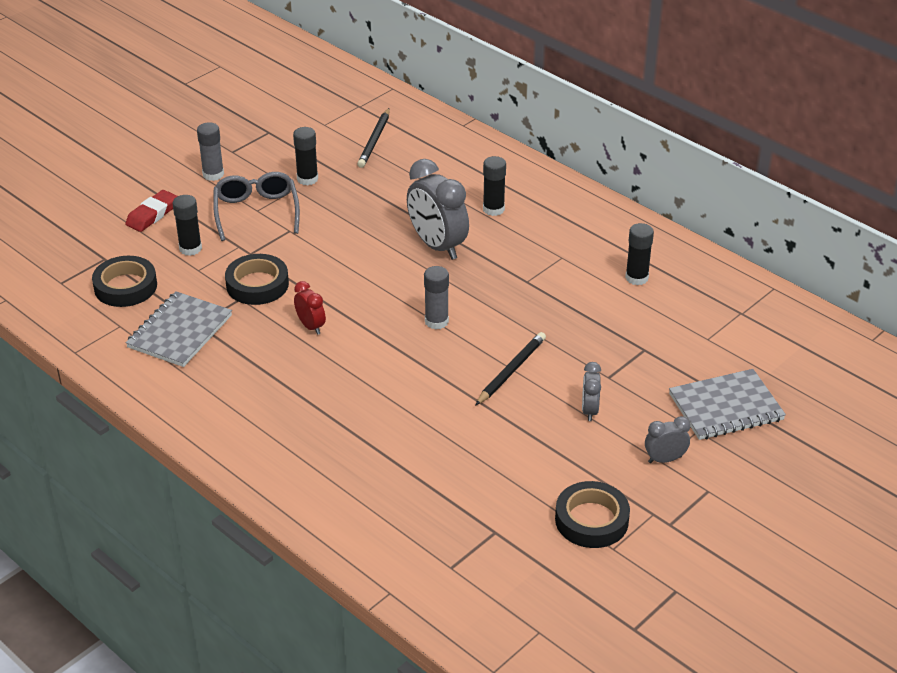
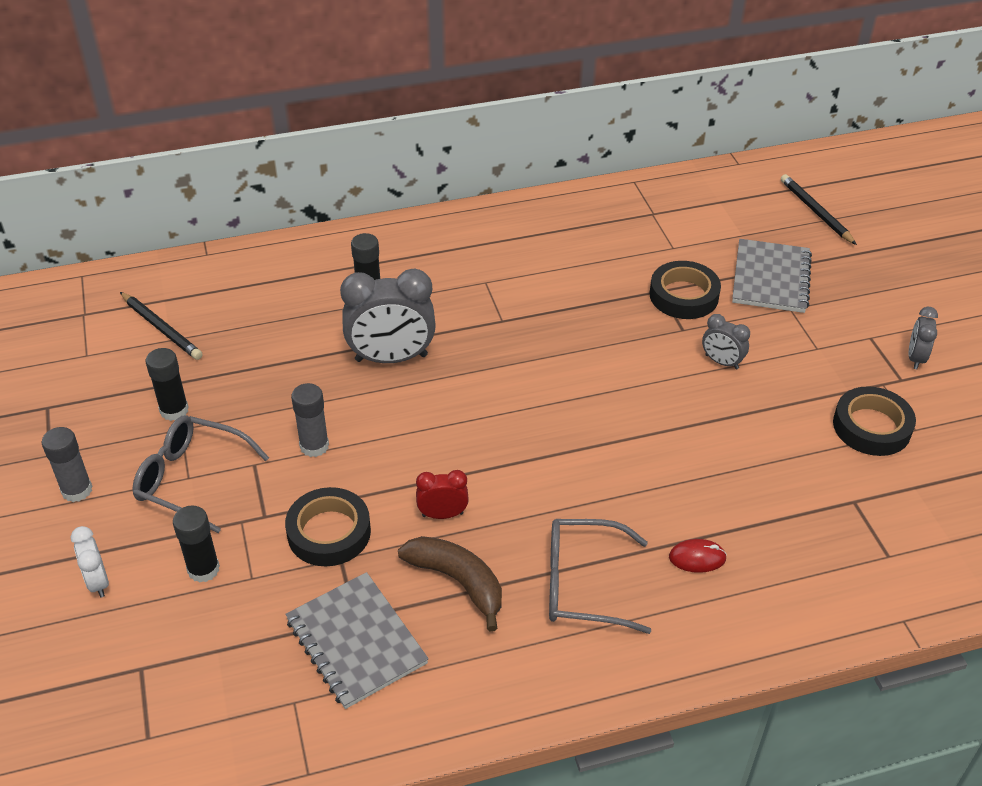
camera: 60 degrees left, 5 degrees up
black tape [92,256,157,307] -> black tape moved to [650,261,721,319]
red eraser [125,190,178,232] -> white clock [71,526,109,598]
grey glue stick [424,266,449,329] -> grey glue stick moved to [291,383,329,457]
black pencil [475,332,546,406] -> black pencil moved to [781,174,857,245]
black glue stick [625,223,654,285] -> none
grey clock [645,416,690,463] -> grey clock moved to [909,307,938,369]
none -> brown banana [398,536,502,631]
none -> grey glasses [549,519,651,634]
none -> red mouse [669,539,727,573]

